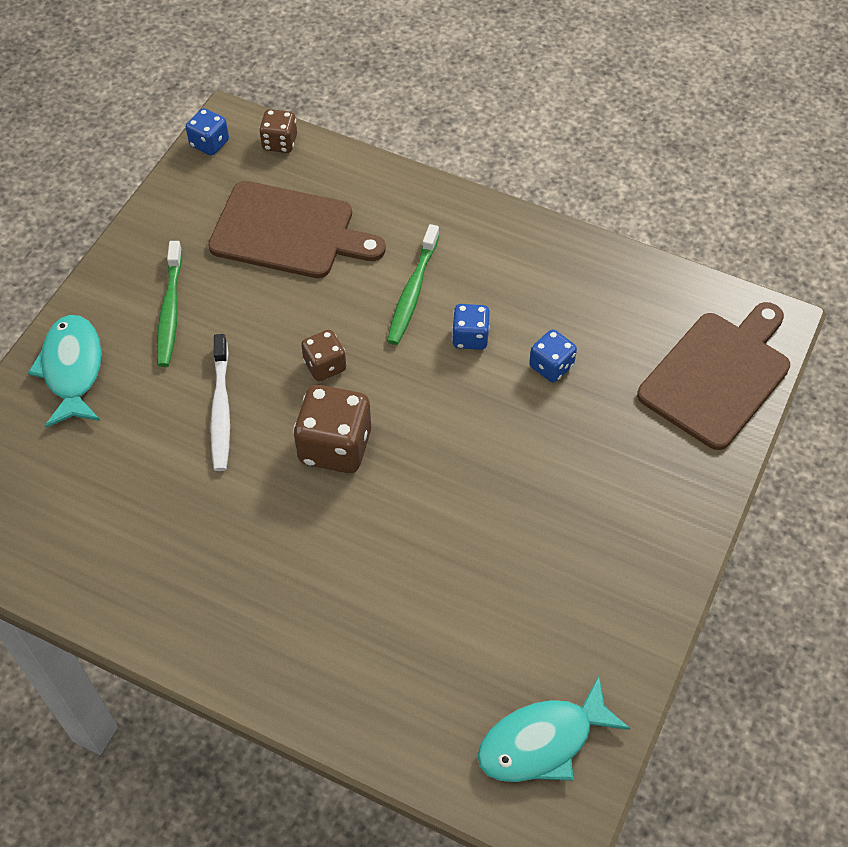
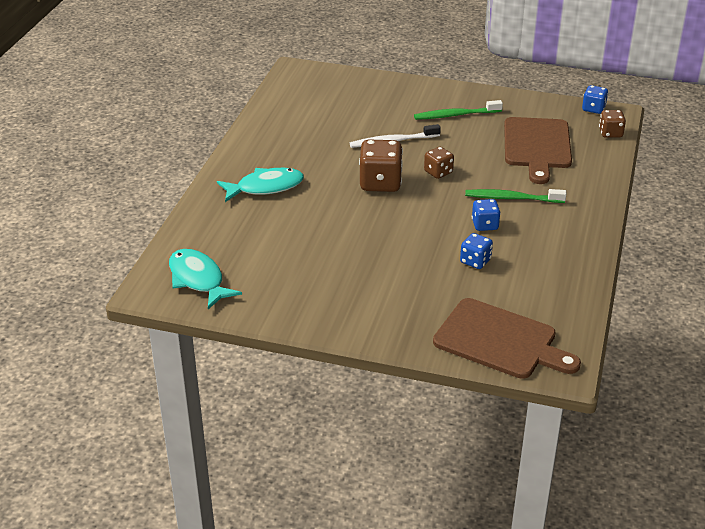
camera: 80 degrees right, 20 degrees down
turquoise fish [28,315,102,428] -> turquoise fish moved to [217,168,304,202]

